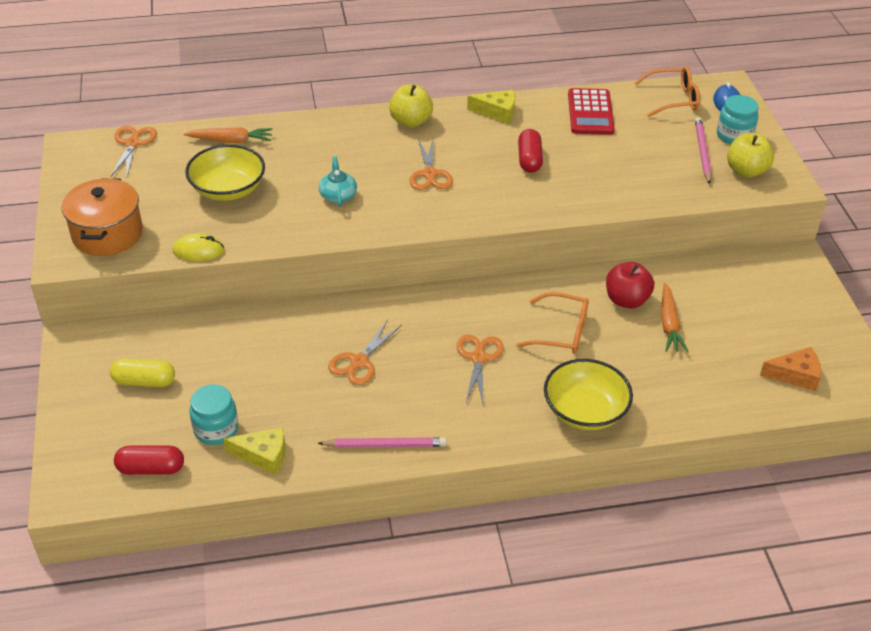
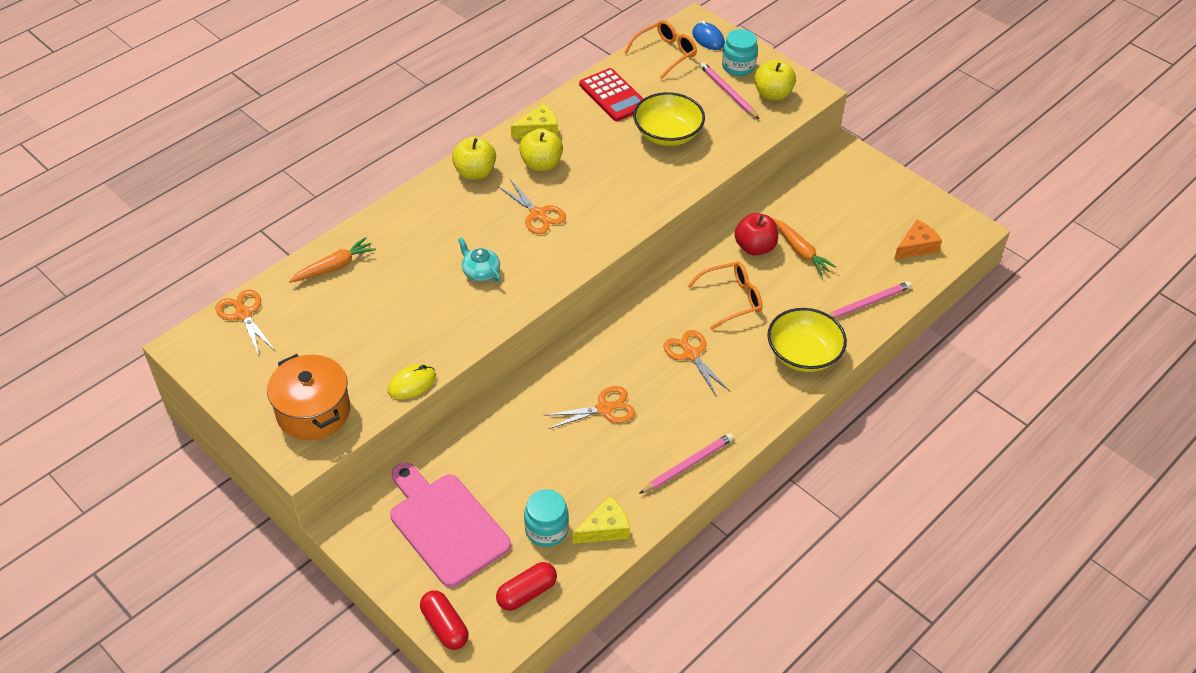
camera: 35 degrees left, 5 degrees up
yellow capsule [110,358,175,387] -> pink cutting board [390,463,511,587]
yellow bowl [185,144,265,201] -> yellow bowl moved to [633,92,705,146]
orange scissors [328,319,402,385] -> orange scissors turned 105 degrees counterclockwise [544,386,635,429]
red capsule [518,129,543,173] -> red capsule moved to [420,590,469,650]
none -> yellow apple [519,128,563,171]
none -> pink pencil [828,281,912,319]

